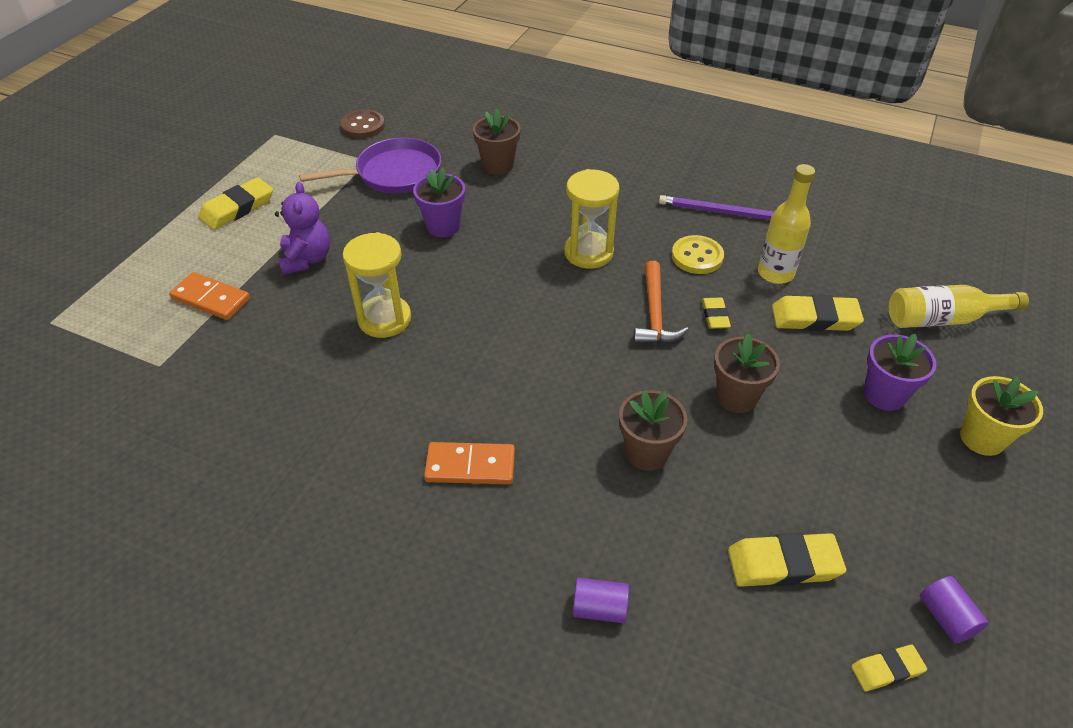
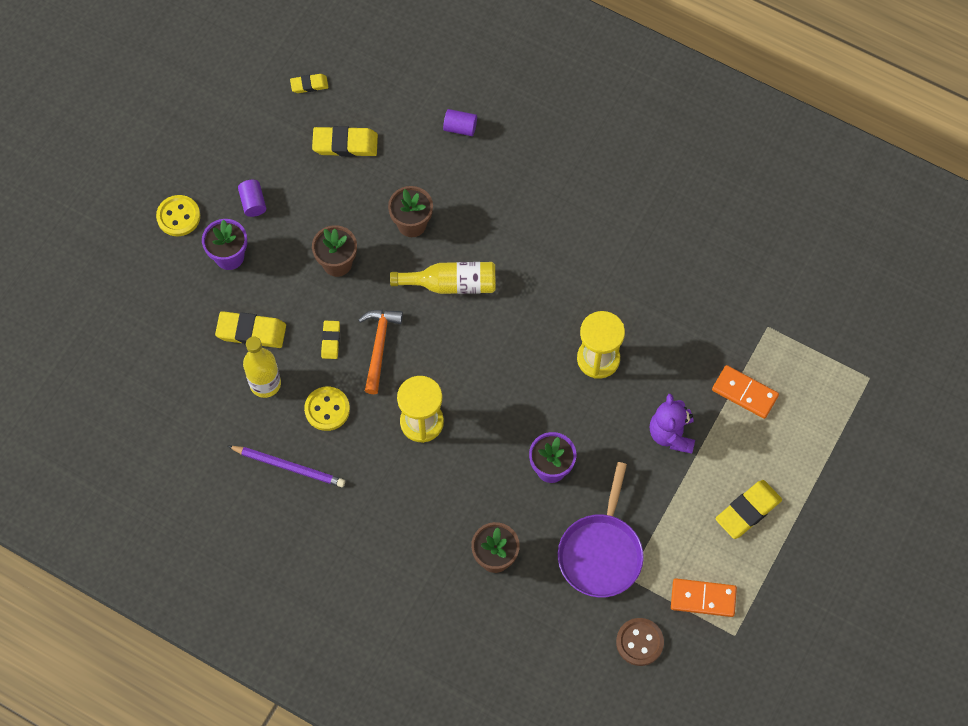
camera: 175 degrees left, 20 degrees up
purple pan [299,137,441,194] -> purple pan turned 60 degrees counterclockwise [558,462,644,598]
orange domino [424,442,515,484] -> orange domino moved to [671,578,737,617]
yellow bottle [889,285,1029,328] -> yellow bottle moved to [390,262,496,294]
purple cylinder [920,576,989,643] -> purple cylinder moved to [238,180,266,217]
yellow flower pot [960,376,1043,456] -> yellow button [156,195,200,236]

